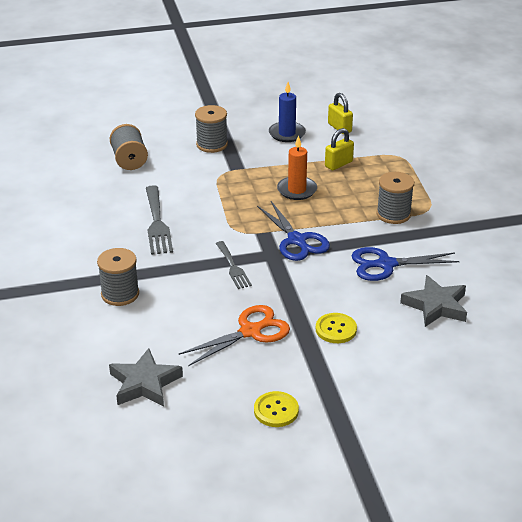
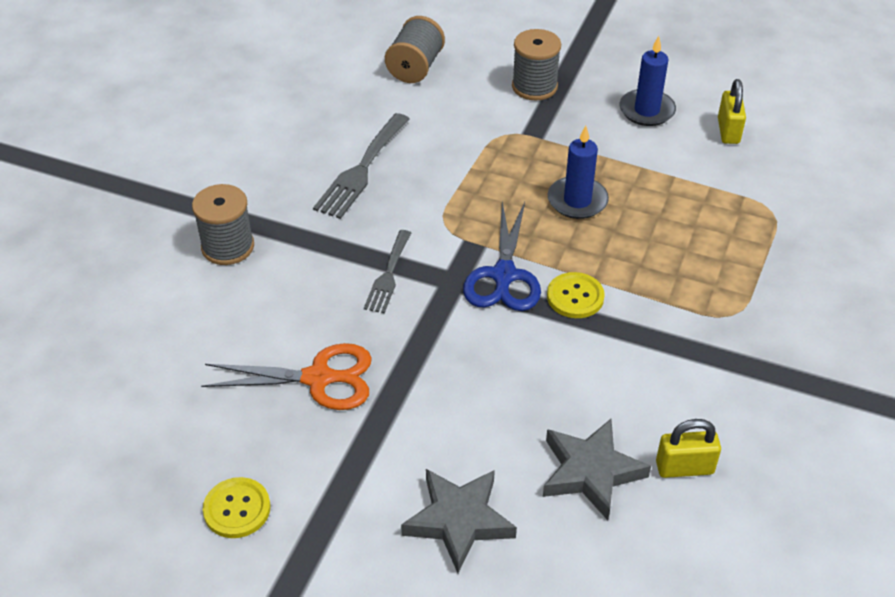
camera: 35 degrees right, 10 degrees up
grey star [109,348,183,407] -> grey star moved to [401,469,517,573]
orange candle [277,135,317,200] -> blue candle [548,126,609,219]
yellow button [316,313,357,343] -> yellow button moved to [547,272,605,318]
yellow padlock [325,128,354,170] -> yellow padlock moved to [656,419,721,478]
blue scissors [352,247,460,281] -> none
grey spool [376,172,414,224] -> none

